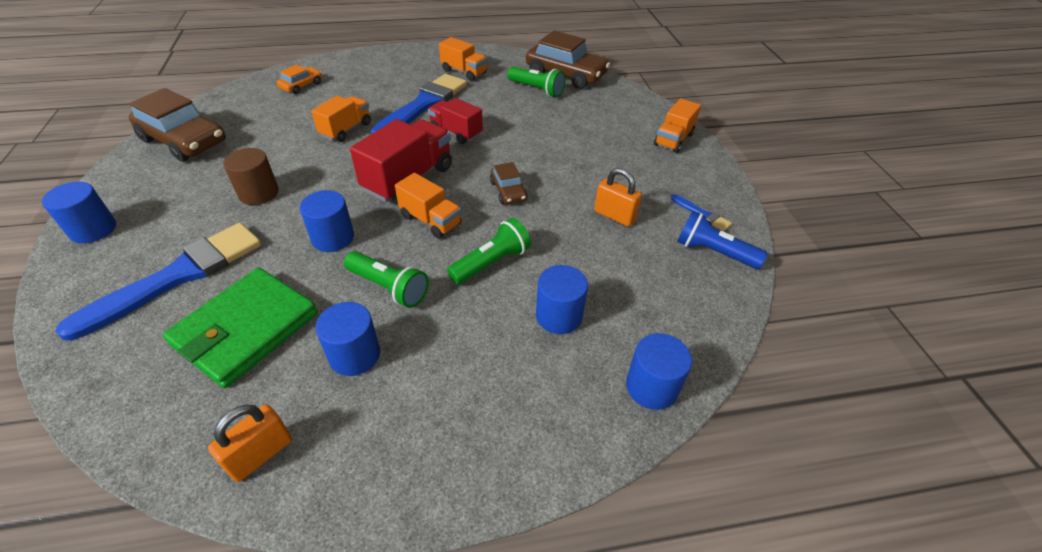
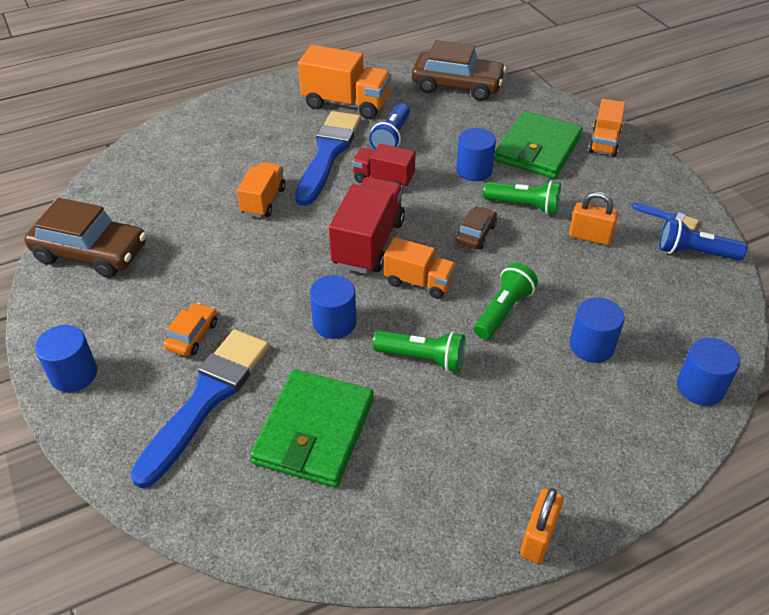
camera: 15 degrees left, 0 degrees up
orange padlock [208,404,292,482] -> orange padlock moved to [520,488,564,563]
brown cylinder [223,148,279,205] -> none
orange car [277,65,322,94] -> orange car moved to [164,302,217,356]
blue cylinder [316,302,380,376] -> blue cylinder moved to [456,128,496,181]
orange truck [439,37,487,81] -> orange truck [298,45,391,119], size x1.60
brown car [490,162,528,204] -> brown car turned 120 degrees counterclockwise [455,206,497,249]
green flashlight [507,67,566,97] -> green flashlight moved to [483,180,561,215]
none -> blue flashlight [369,103,410,150]
none -> green wallet [494,111,583,179]

